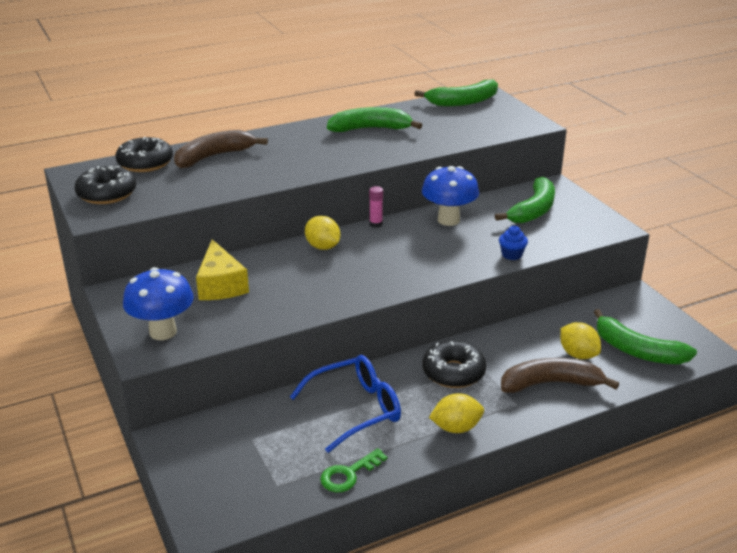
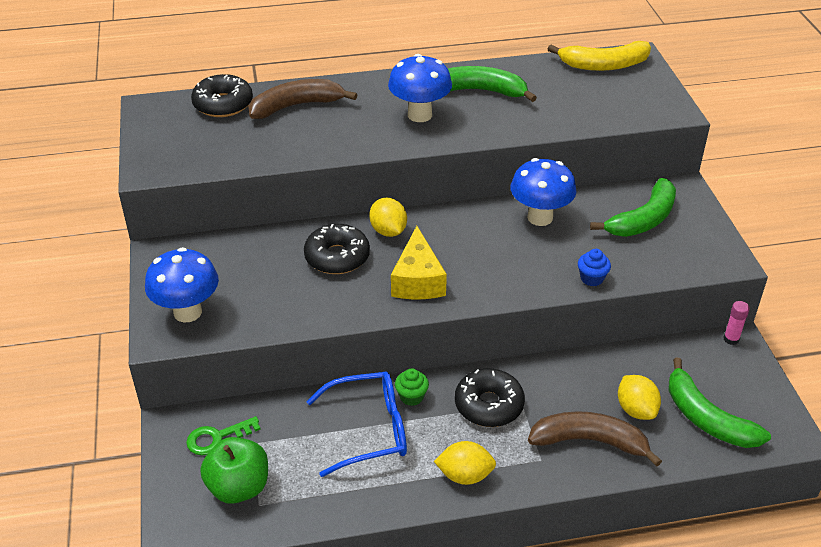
camera: 15 degrees right, 10 degrees up
black donut [75,166,136,204] -> black donut moved to [304,224,370,274]
yellow cheese [196,239,249,300] -> yellow cheese moved to [391,226,447,299]
green key [320,448,387,492] -> green key moved to [186,416,261,455]
pink glue stick [369,186,383,228] -> pink glue stick moved to [723,301,750,345]
green banana [415,79,498,107] -> yellow banana [547,41,651,71]
none -> green apple [200,437,268,504]
none -> blue mushroom [388,54,452,122]
none -> green cupcake [395,368,429,406]

